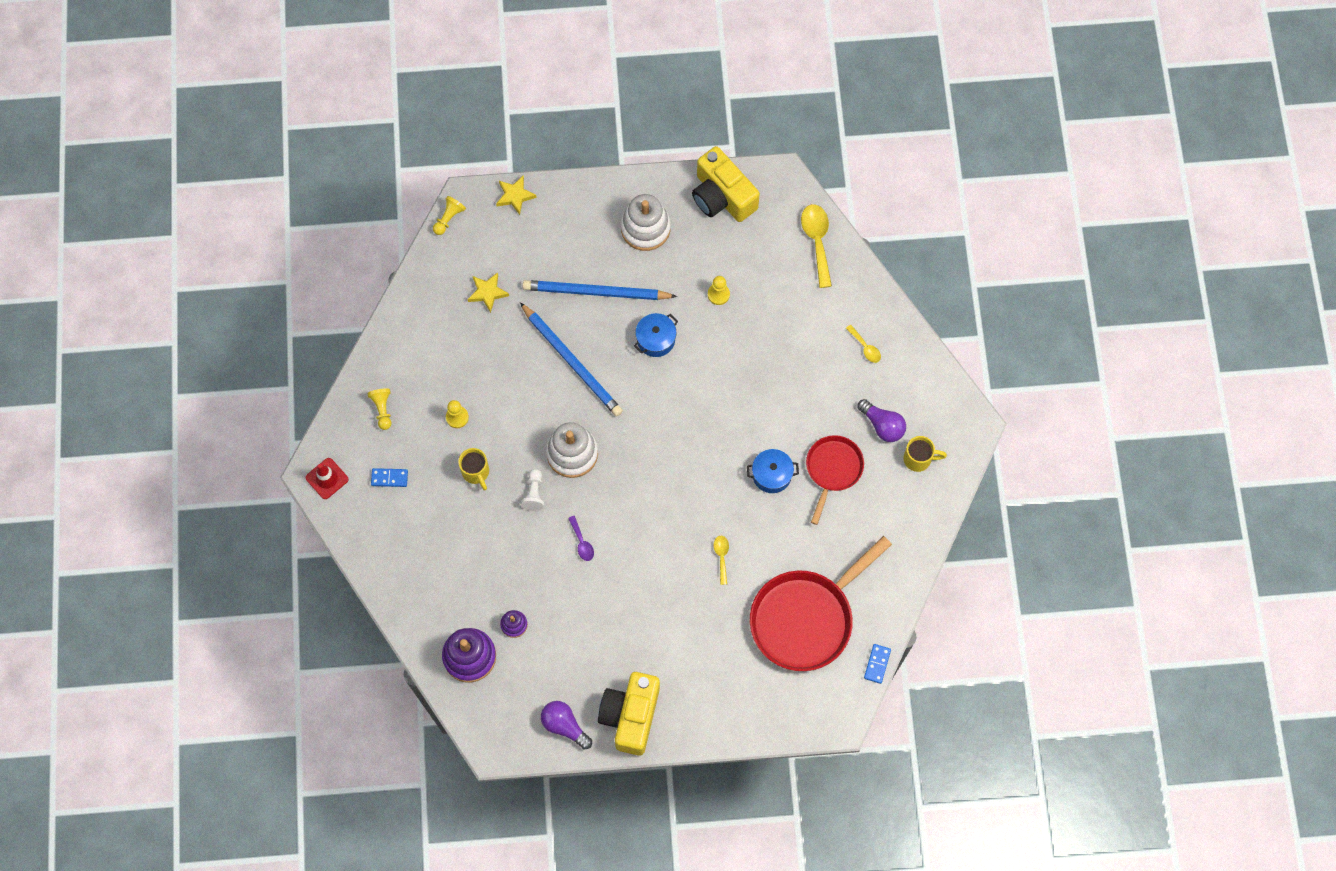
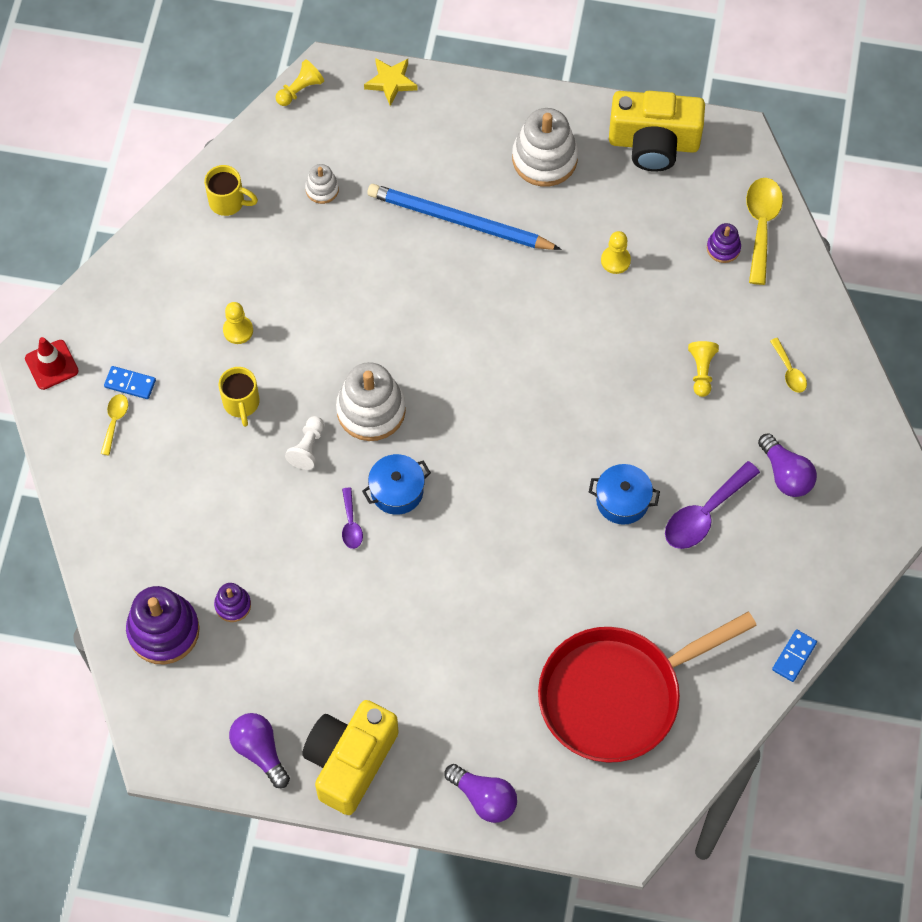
camera: 15 degrees right, 5 degrees down
yellow pawn [367,388,392,430] -> yellow pawn moved to [688,341,719,397]
yellow star [468,272,509,313] -> white stacking toy [305,164,339,204]
blue pencil [520,302,623,417] -> none
blue pot [634,313,678,357] -> blue pot moved to [362,454,431,515]
yellow camera [692,146,760,222] -> yellow camera turned 60 degrees counterclockwise [609,91,705,172]
yellow spoon [714,536,729,585] -> yellow spoon moved to [101,394,128,455]
red pan [806,435,864,525] -> purple spoon [665,461,760,549]
blue domino [864,644,891,684] -> blue domino moved to [772,629,817,682]
yellow mug [903,436,947,472] -> yellow mug moved to [204,165,258,216]
none -> purple light bulb [444,764,517,823]
none -> purple stacking toy [707,223,741,263]

